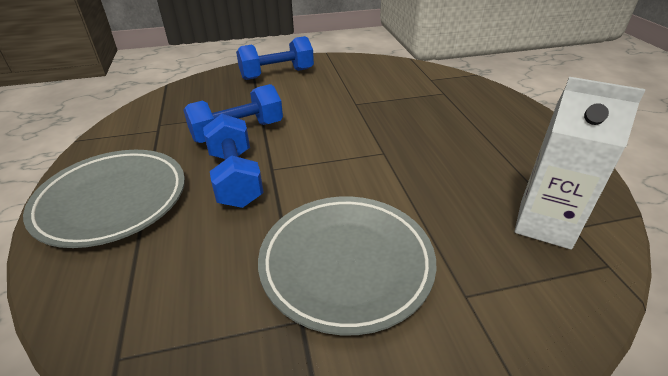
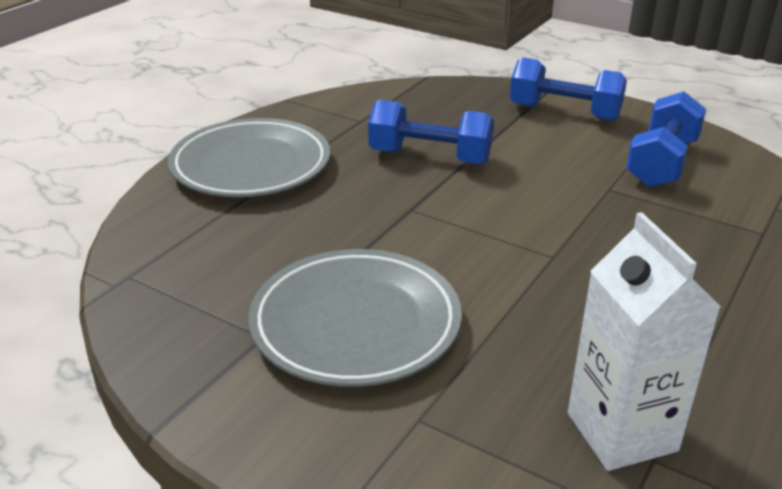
camera: 45 degrees right, 5 degrees down
blue dumbbell [203,114,264,208] -> blue dumbbell moved to [626,91,706,187]

